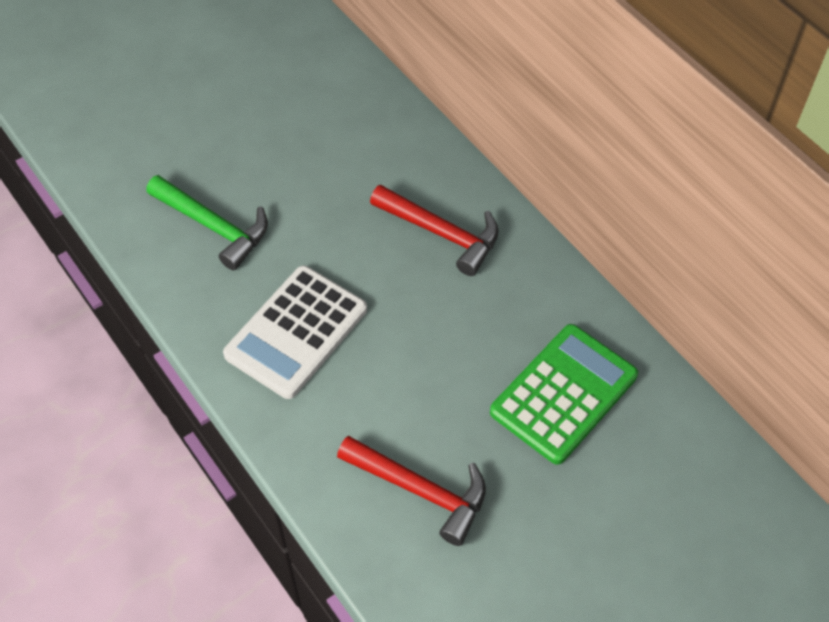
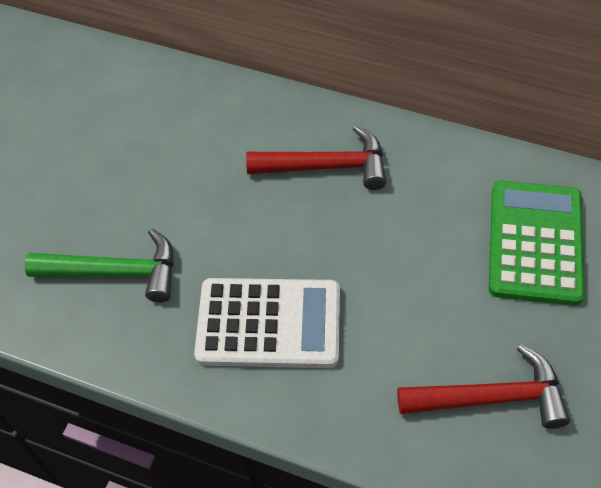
camera: 30 degrees left, 0 degrees up
white calculator [223,266,367,399] -> white calculator turned 90 degrees counterclockwise [194,278,340,368]

